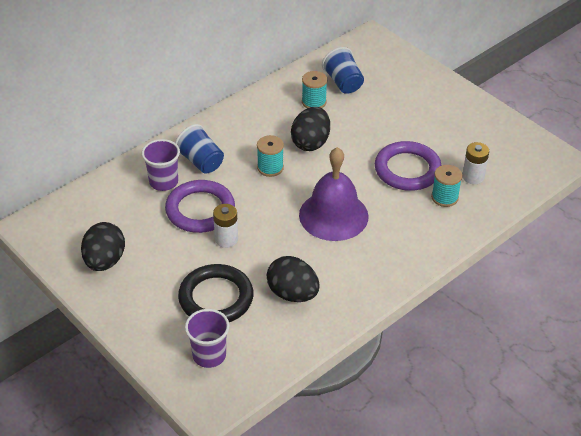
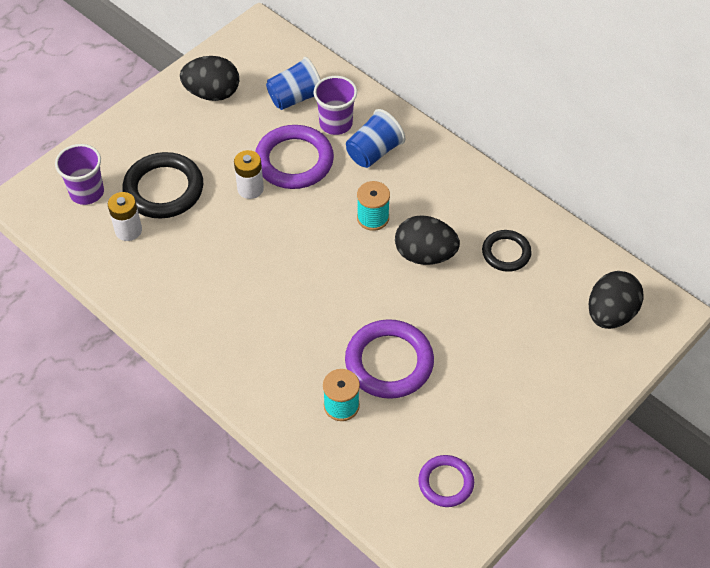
camera: 85 degrees right, 10 degrees up
black egg [267,256,320,302] -> black egg moved to [589,271,644,329]
purple bell [299,147,369,241] -> none
turquoise spool [302,71,327,108] -> black ring [482,230,532,272]
blue cup [322,47,364,94] -> blue cup moved to [266,57,321,110]
white battery [462,142,489,184] -> white battery moved to [108,192,142,241]
none -> purple ring [418,455,474,507]

